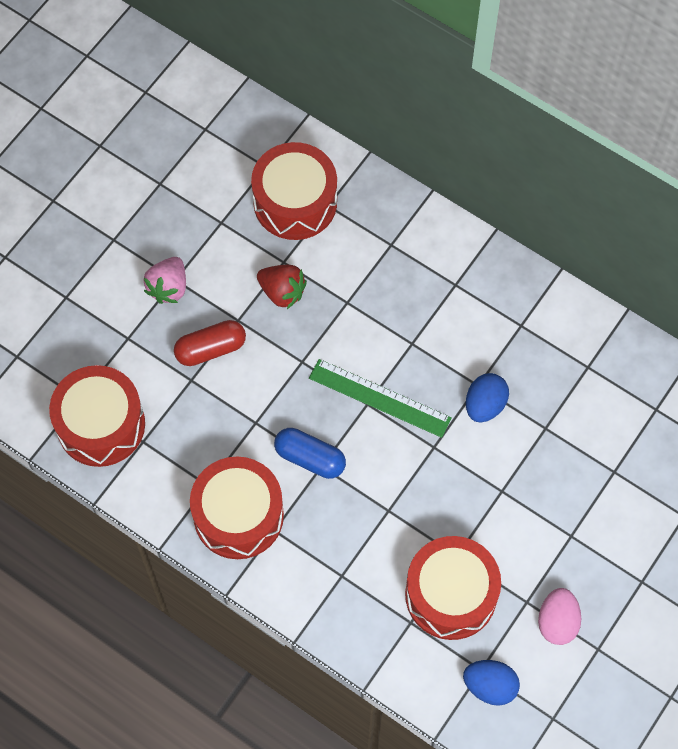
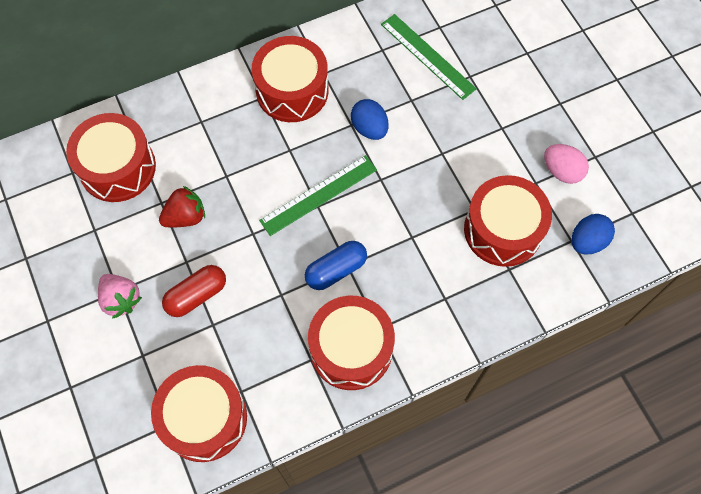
camera: 60 degrees left, 0 degrees up
red capsule [174,320,246,366] -> red capsule turned 45 degrees clockwise [162,265,226,317]
none -> red drum [252,36,329,122]
none -> green ruler [381,14,477,100]

